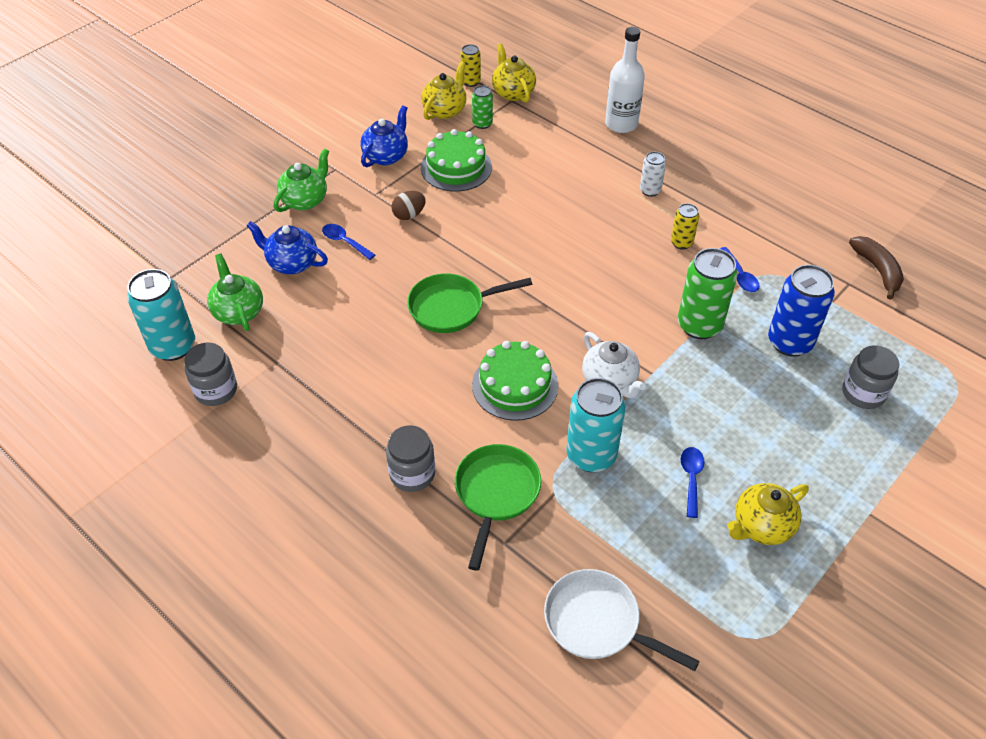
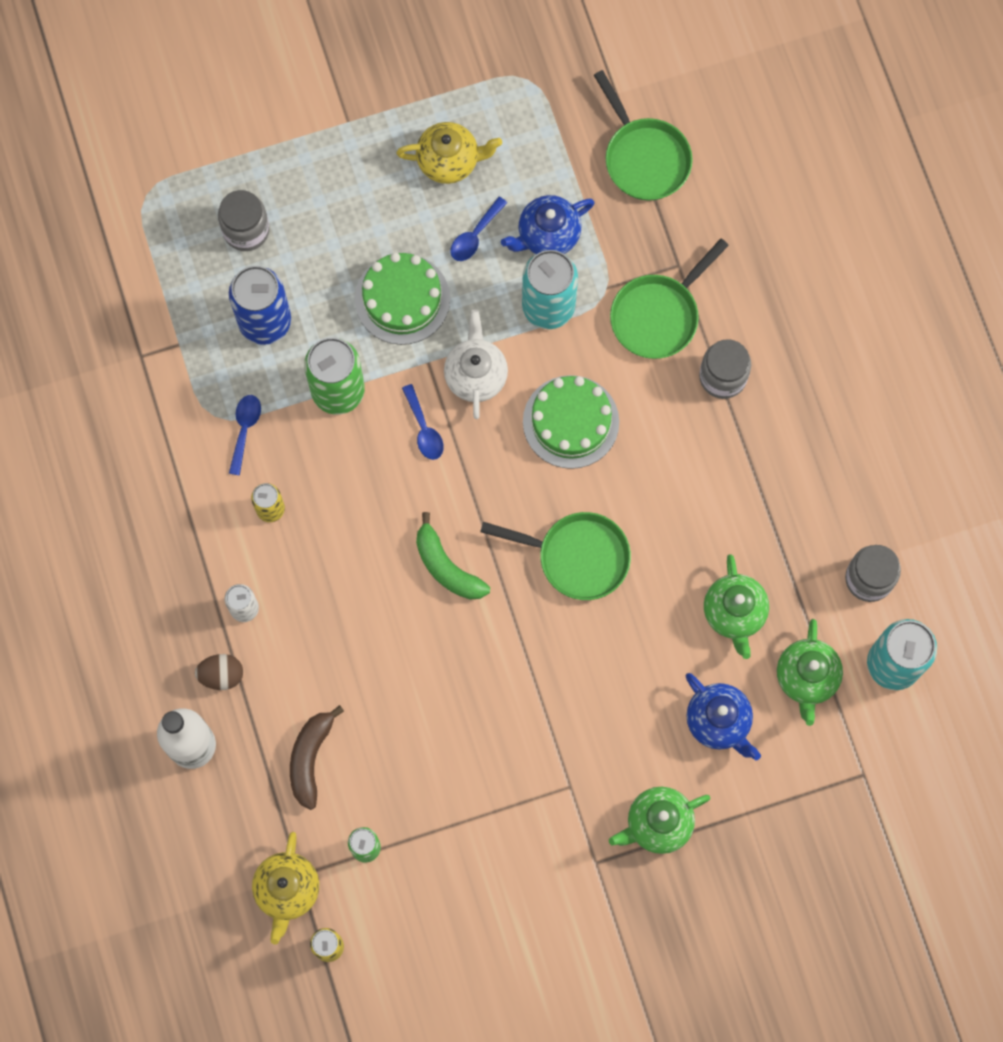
camera: 150 degrees left, 25 degrees up
blue spoon [322,224,375,260] -> blue spoon moved to [402,384,444,460]
blue teapot [360,105,408,167] -> blue teapot moved to [501,195,595,254]
brown egg [392,191,426,220] -> brown egg moved to [195,654,243,690]
yellow teapot [421,61,466,120] -> none
green cake [421,129,492,192] -> green cake moved to [355,253,450,345]
white pan [544,569,700,671] -> green pan [594,70,693,201]
brown banana [849,236,904,300] -> brown banana moved to [290,705,344,810]
none -> green banana [416,512,490,600]
none -> green teapot [704,554,769,659]

